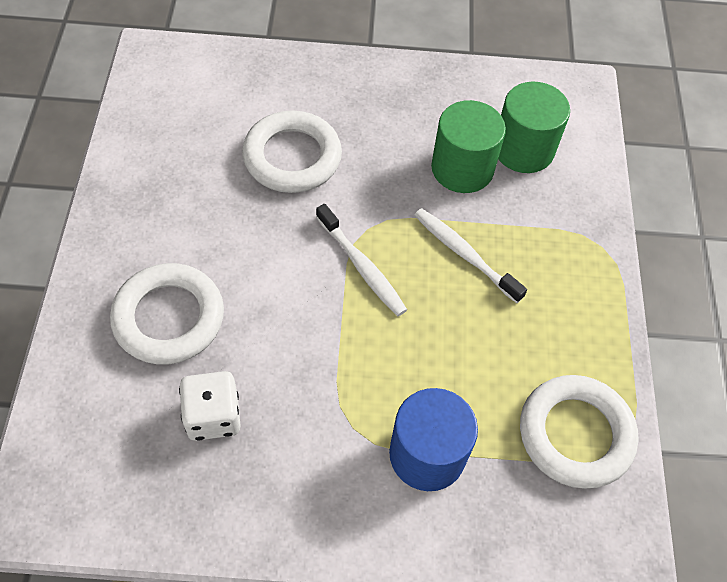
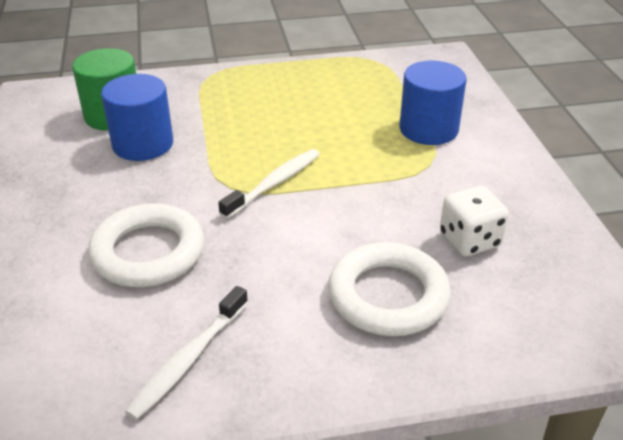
camera: 100 degrees left, 20 degrees down
white toothbrush [414,208,527,303] -> white toothbrush moved to [125,286,248,420]
green cylinder [431,100,506,193] -> blue cylinder [101,74,173,161]
white ring [520,375,639,489] -> none

